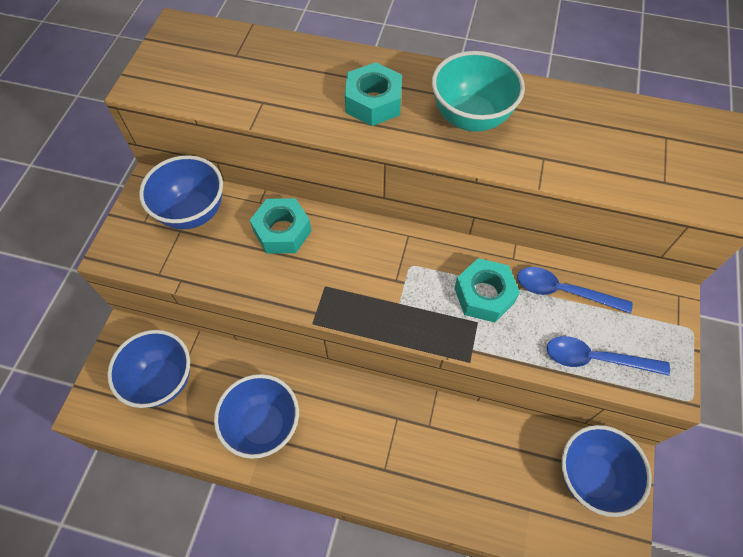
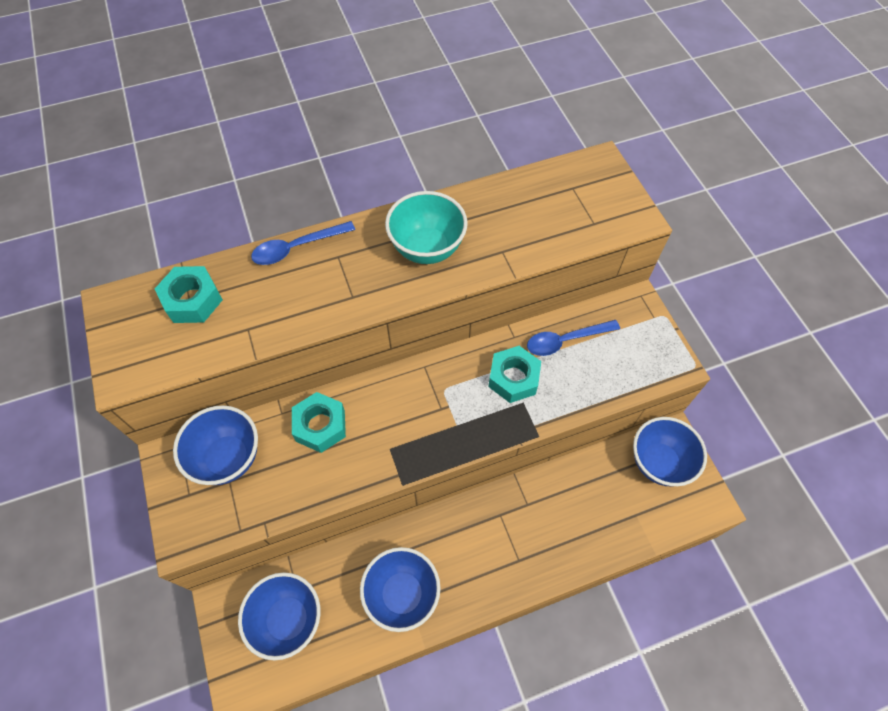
camera: 35 degrees left, 0 degrees up
turquoise nut [345,62,402,126] -> turquoise nut moved to [155,266,223,323]
blue spoon [547,336,670,376] -> blue spoon moved to [251,221,355,265]

